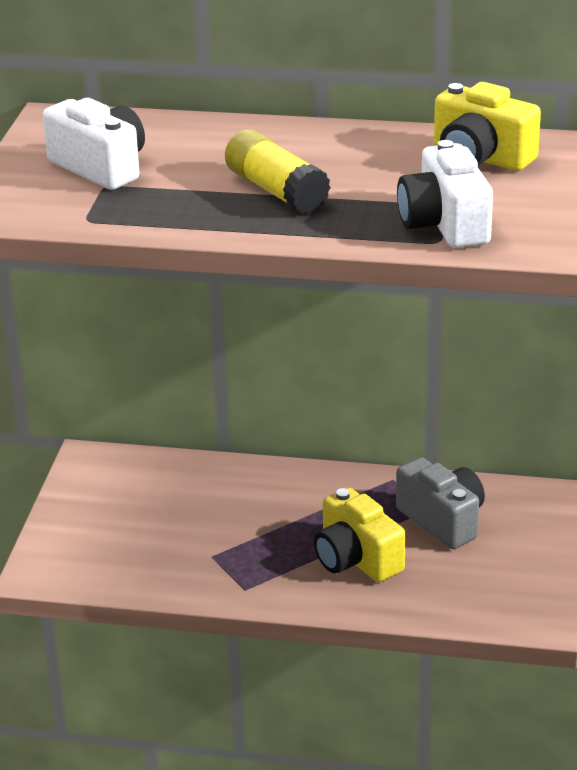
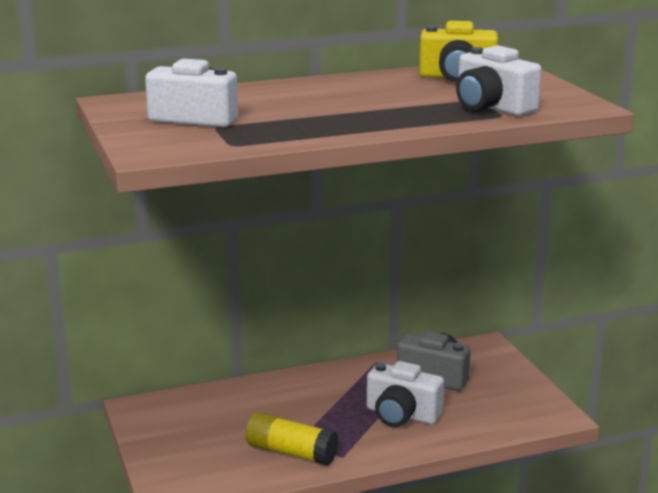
camera: 30 degrees left, 10 degrees down
yellow glue stick [225,129,331,214] -> yellow glue stick moved to [246,412,339,466]
yellow camera [314,488,406,582] -> white camera [367,361,444,427]

